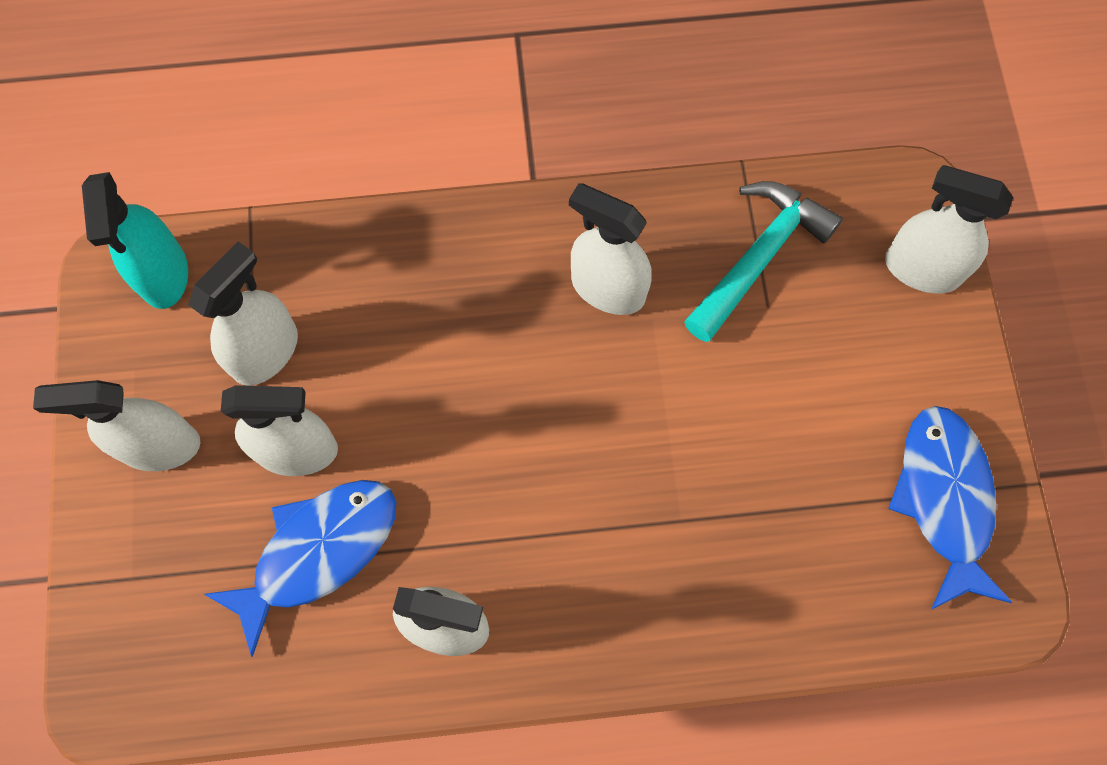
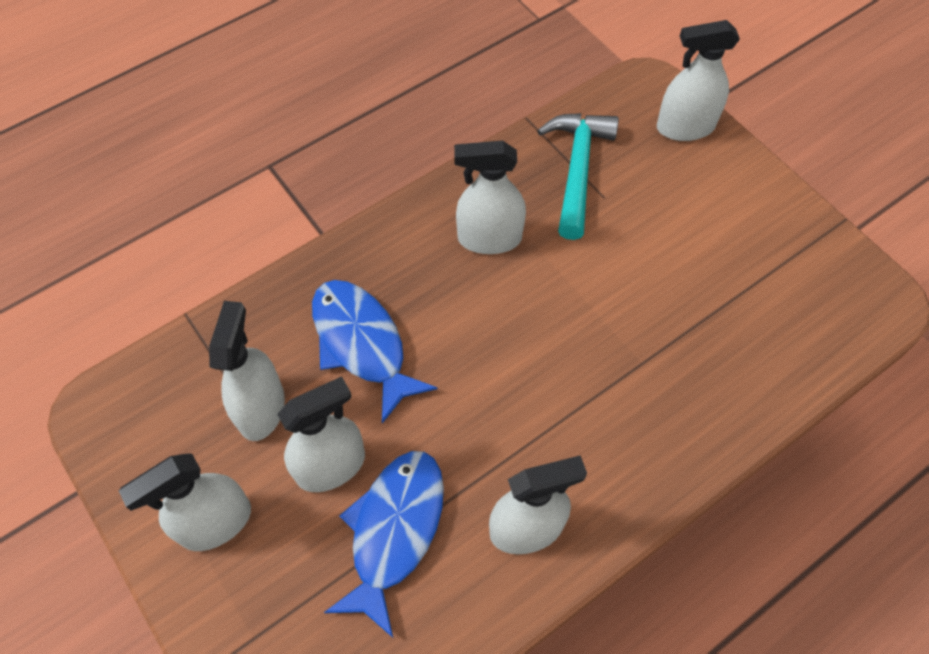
camera: 30 degrees left, 10 degrees down
turquoise spray bottle [82,172,188,309] -> none
blue fish [888,406,1013,609] -> blue fish moved to [312,280,437,423]

